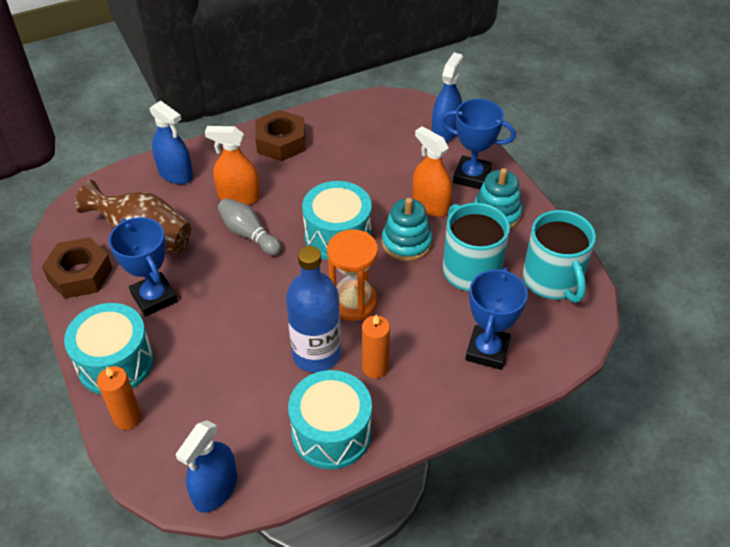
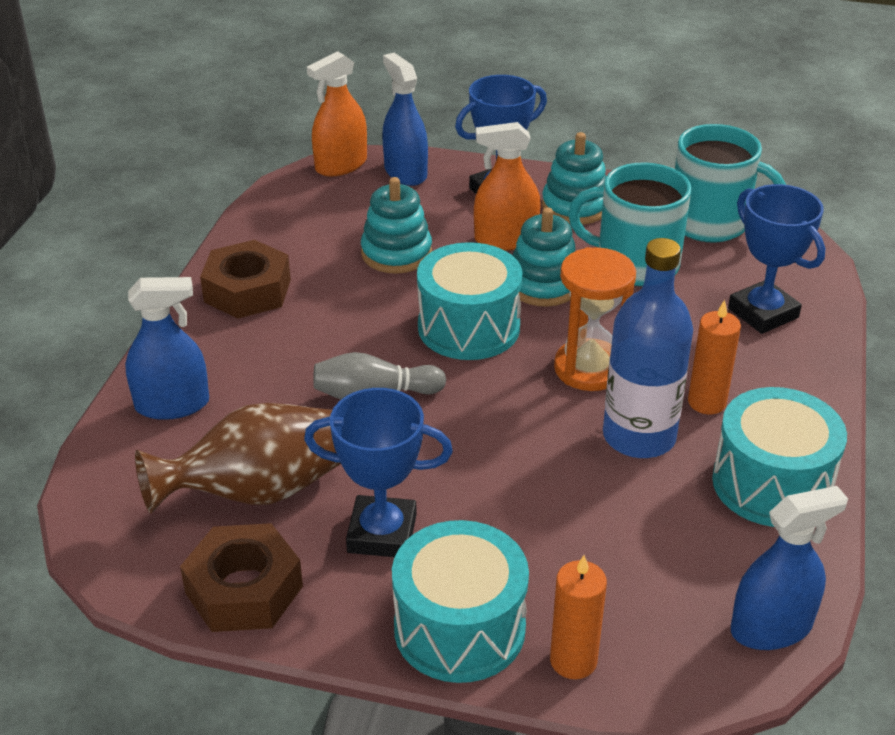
camera: 50 degrees left, 10 degrees down
blue spray bottle [176,420,237,512] -> blue spray bottle turned 90 degrees counterclockwise [731,486,848,650]
orange spray bottle [205,126,260,205] -> orange spray bottle moved to [307,51,367,176]
none -> turquoise stacking toy [361,177,432,274]

